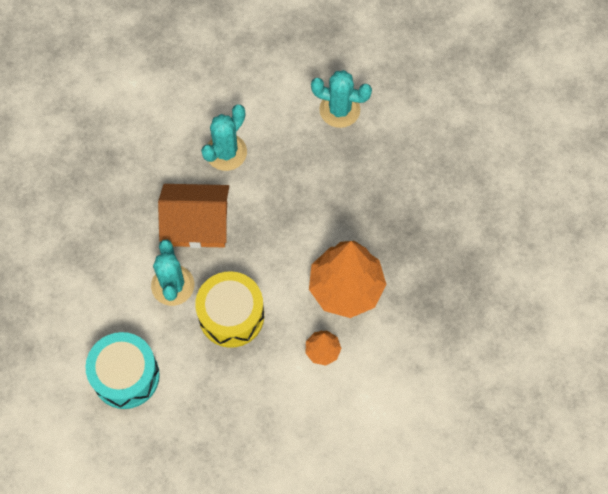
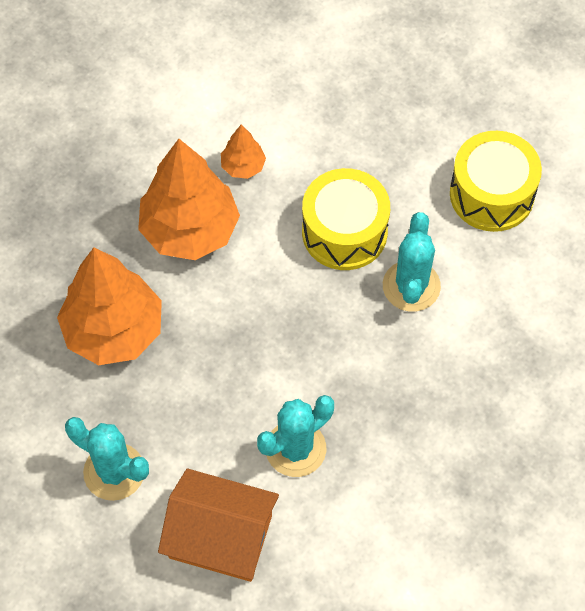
camera: 165 degrees left, 5 degrees down
turquoise drum [85,332,160,409] -> yellow drum [450,131,542,232]
orange house [158,184,229,248] -> orange house moved to [158,469,279,582]
none -> orange tree [57,248,162,365]

